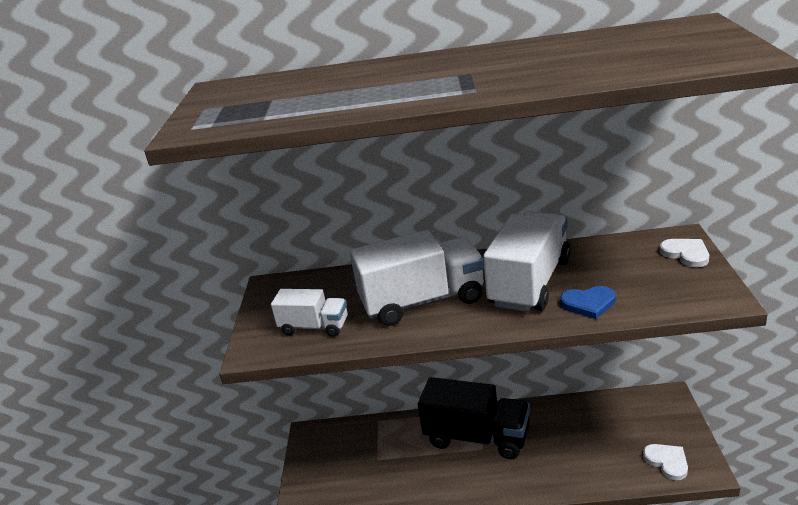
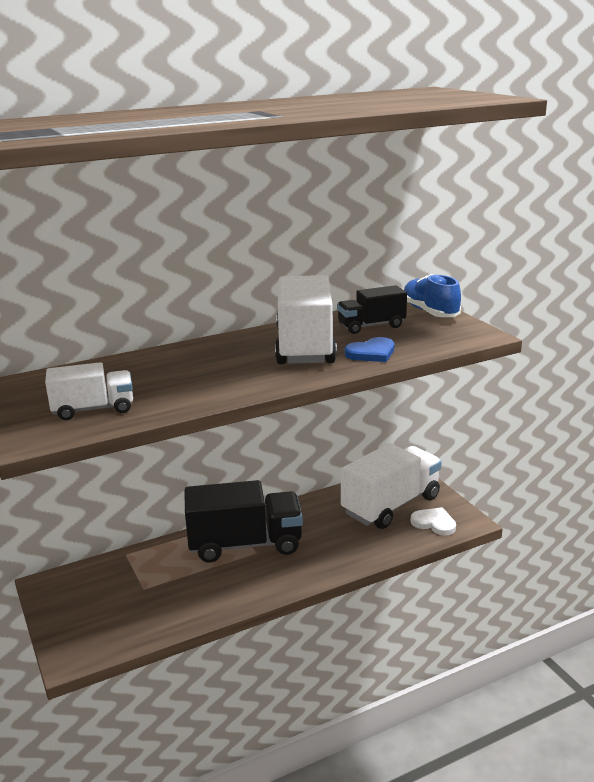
camera: 30 degrees left, 5 degrees down
white truck [350,230,484,326] -> white truck moved to [341,443,442,529]
white heart [659,239,709,267] -> blue shoe [404,274,461,317]
none -> black truck [337,285,407,334]

